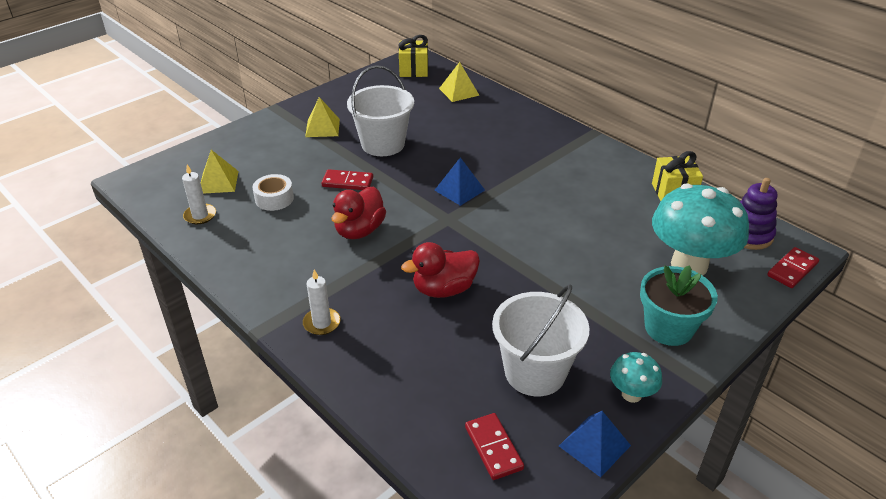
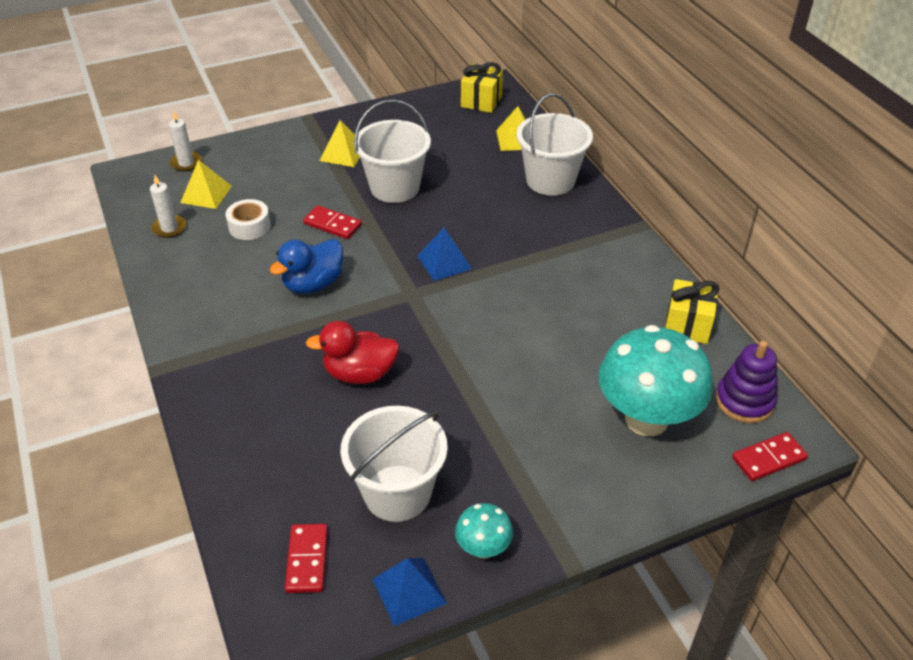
camera: 20 degrees right, 5 degrees up
white candle [303,269,341,335] -> white candle moved to [169,110,202,171]
red duck [332,187,386,239] -> blue duck [270,239,343,294]
turquoise flower pot [640,265,718,346] -> none
none -> white bucket [517,93,593,195]

